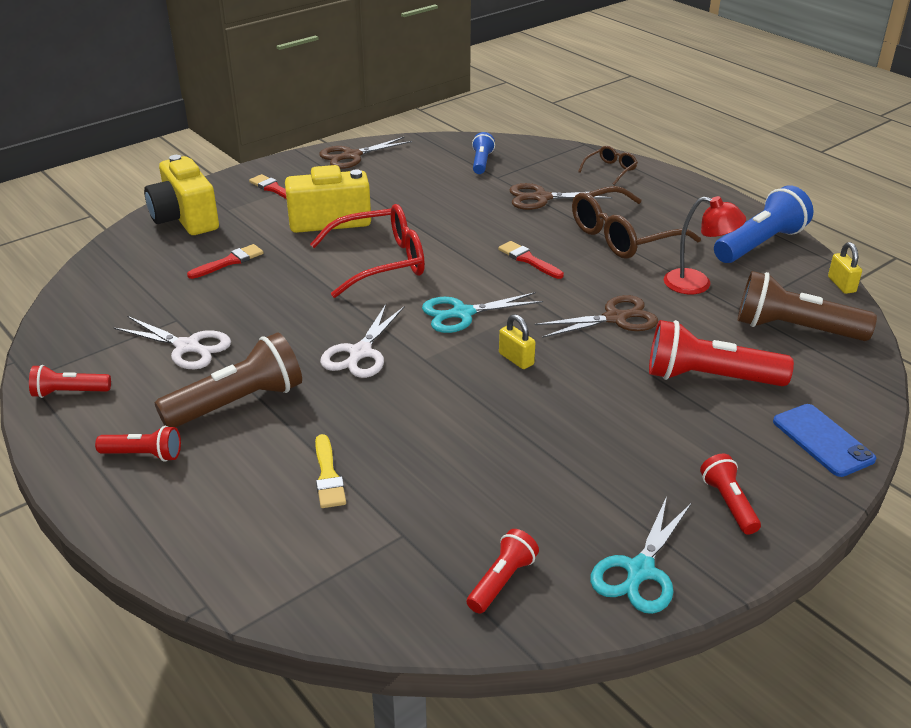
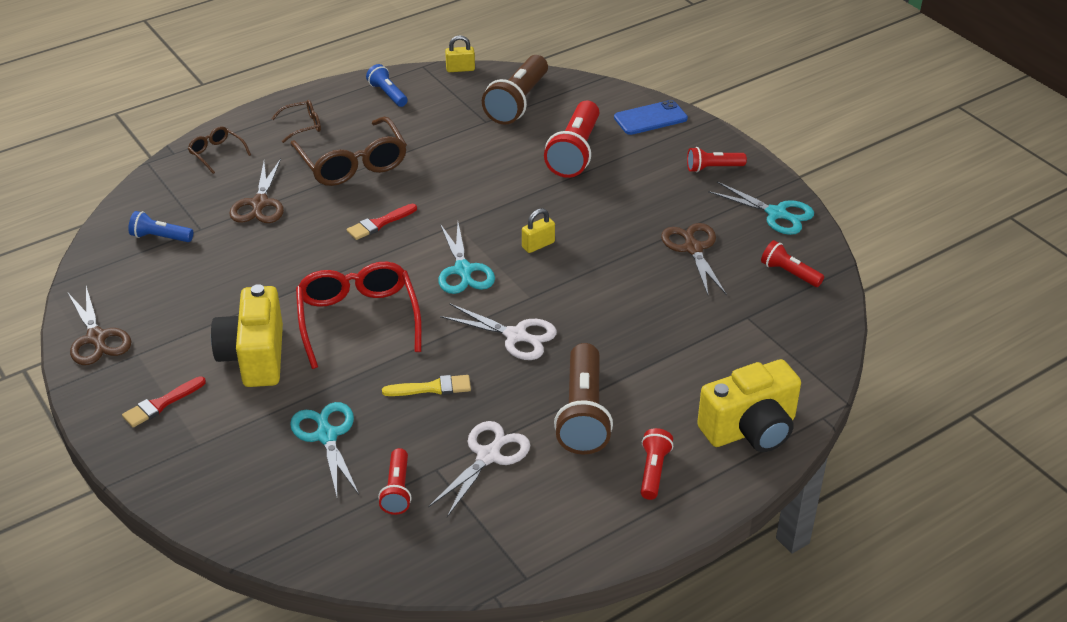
camera: 85 degrees left, 5 degrees up
red flashlight [29,365,111,398] -> red flashlight moved to [378,448,412,515]
yellow camera [144,155,219,235] -> yellow camera moved to [697,359,801,452]
brown flashlight [155,333,302,427] -> brown flashlight turned 150 degrees counterclockwise [554,343,613,455]
red brush [187,244,264,279] -> turquoise scissors [290,402,359,496]
yellow brush [315,434,346,508] -> yellow brush moved to [382,375,471,396]
brown scissors [535,295,658,338] -> brown scissors moved to [661,223,727,295]
red lamp [664,196,746,294] -> none
blue flashlight [714,185,814,263] -> blue flashlight [366,64,408,107], size x0.54
none -> brown glasses [271,100,321,143]

